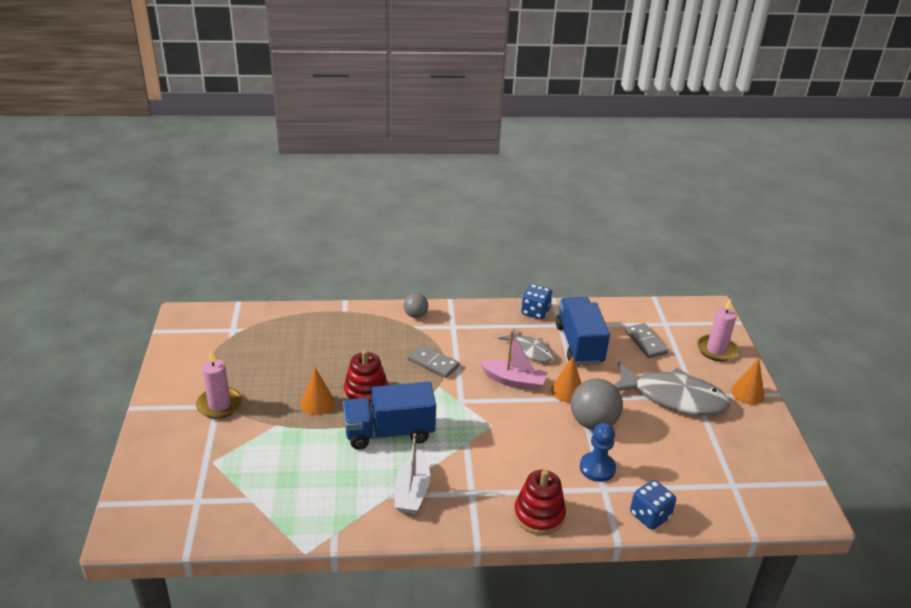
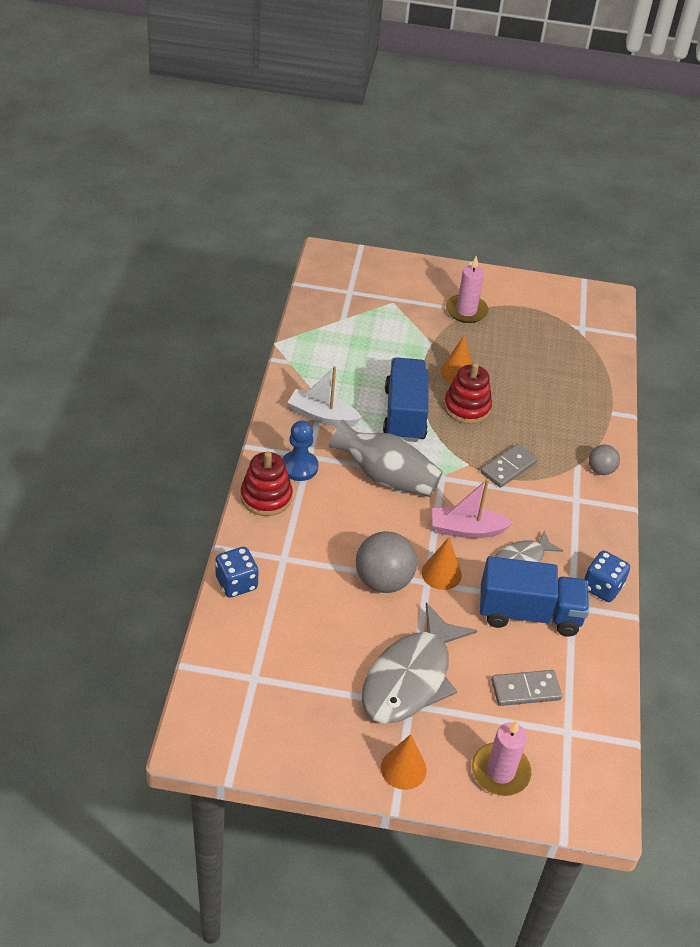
camera: 100 degrees right, 10 degrees up
pink boat [480,330,548,391] -> pink boat turned 60 degrees clockwise [432,479,514,538]
blue pawn [580,423,616,482] -> blue pawn moved to [283,420,318,481]
none -> grey vase [329,420,443,497]

